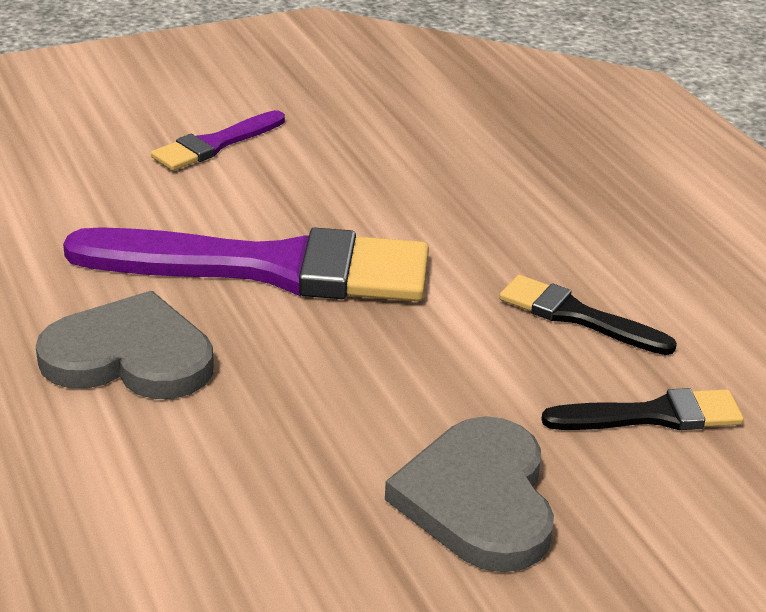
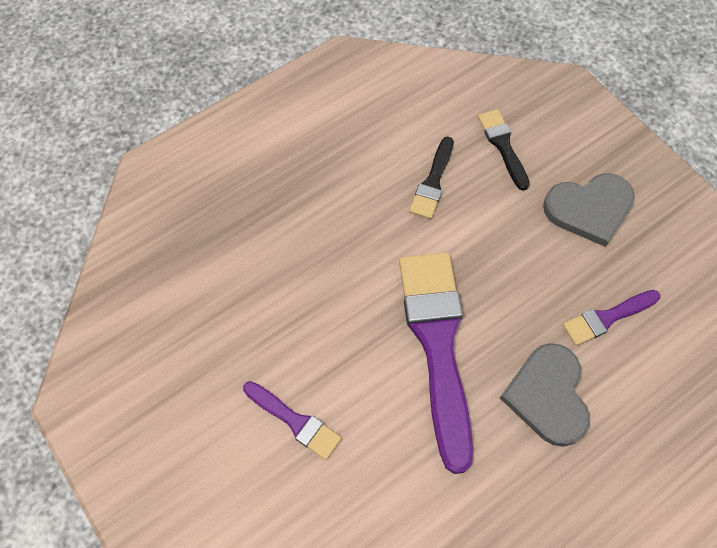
camera: 100 degrees left, 30 degrees up
none -> purple brush [563,290,661,346]

